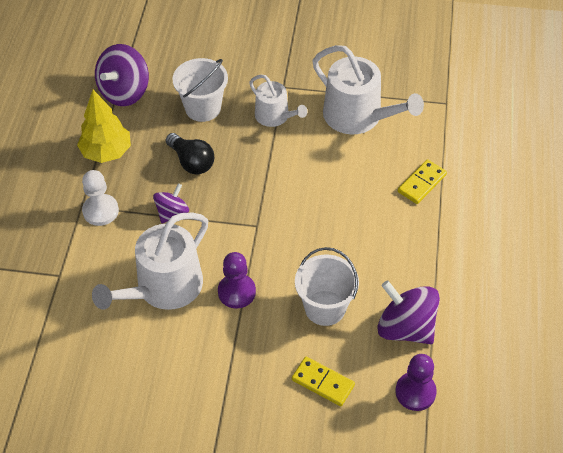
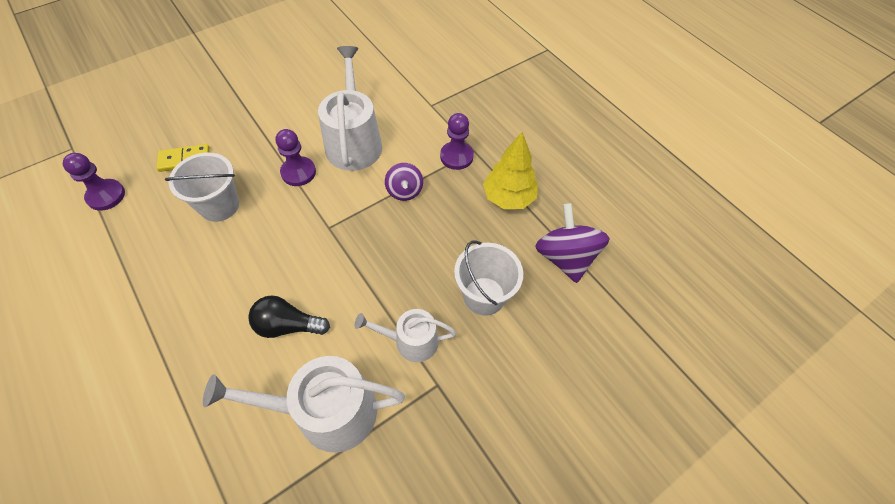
camera: 135 degrees right, 5 degrees up
white pawn [82,170,119,226] -> purple pawn [440,113,474,170]
black light bulb [166,133,214,175] -> black light bulb moved to [248,296,330,338]
purple spinning top [378,280,440,344] -> none
yellow domino [398,159,447,204] -> none

